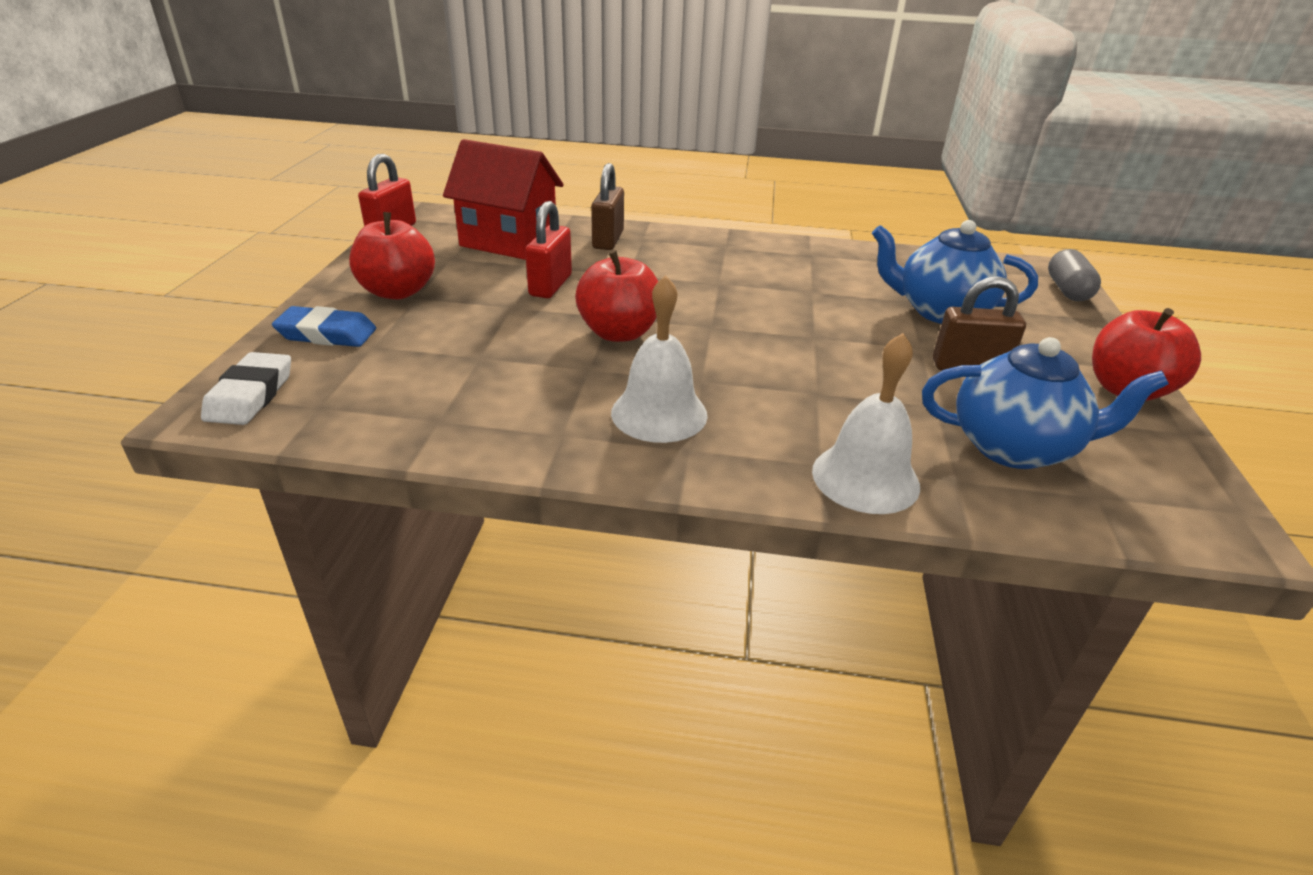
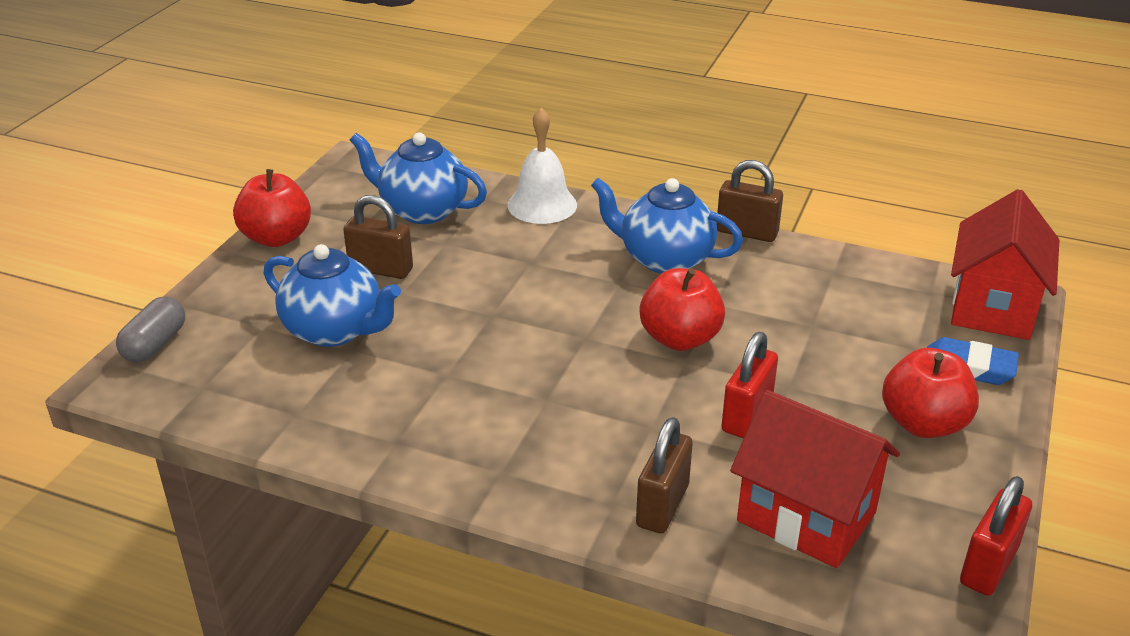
camera: 165 degrees left, 0 degrees up
white eraser [201,352,291,425] -> red house [951,189,1059,340]
white bell [611,275,708,443] -> blue teapot [591,178,743,274]
none -> brown padlock [717,160,783,242]

